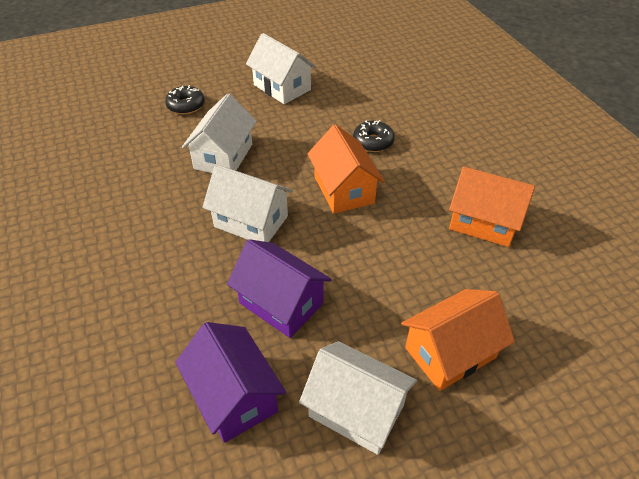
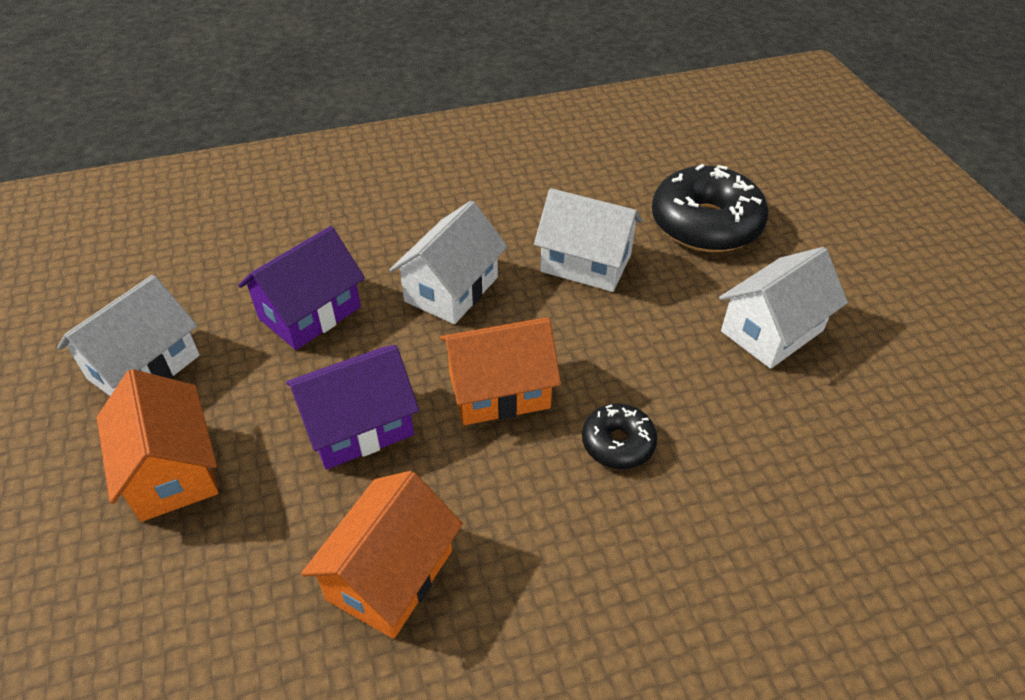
camera: 95 degrees right, 0 degrees up
black donut [165,85,205,114] -> black donut [652,164,768,252], size x1.94
purple house [175,322,286,443] -> purple house moved to [286,345,419,469]

